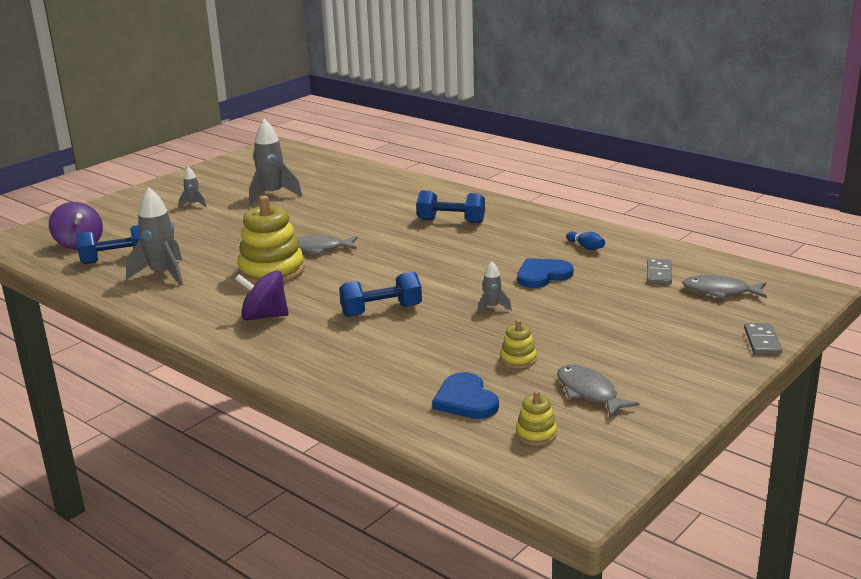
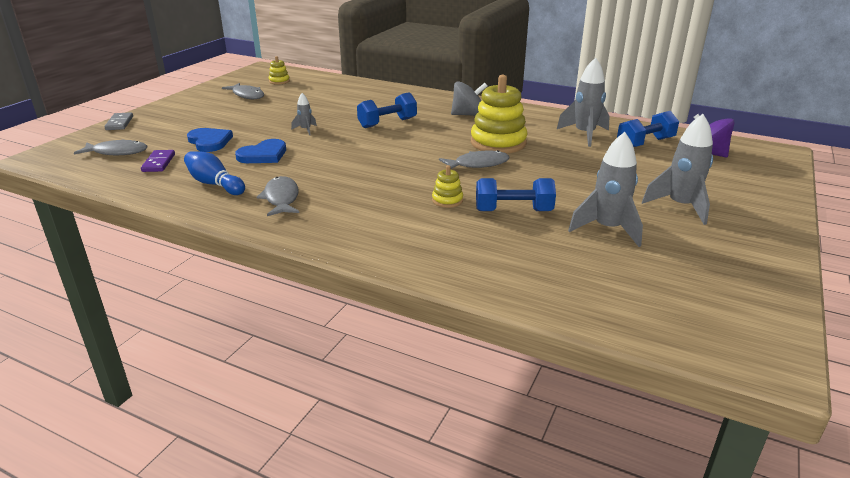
camera: 165 degrees right, 5 degrees up
grey rocket [179,167,207,209] -> grey rocket [642,114,713,225], size x1.98
purple spinning top [235,271,289,321] -> grey spinning top [451,81,487,116]
blue dumbbell [416,190,485,223] -> blue dumbbell moved to [476,178,556,211]
blue heart [432,372,499,419] -> blue heart moved to [187,128,233,152]
yellow stacking toy [500,320,537,368] -> yellow stacking toy moved to [432,165,463,208]
blue bowling pin [566,231,605,250] -> blue bowling pin [184,151,245,195], size x1.68
grey domino [647,258,672,285] -> purple domino [141,150,175,172]
none -> grey fish [257,176,299,216]

